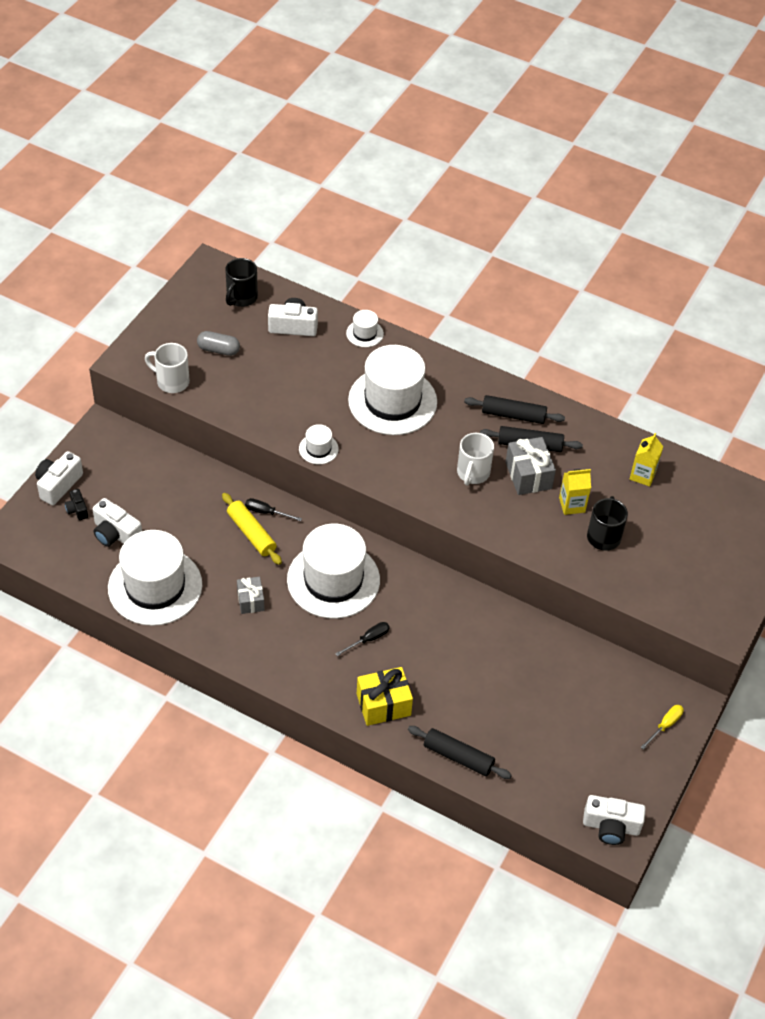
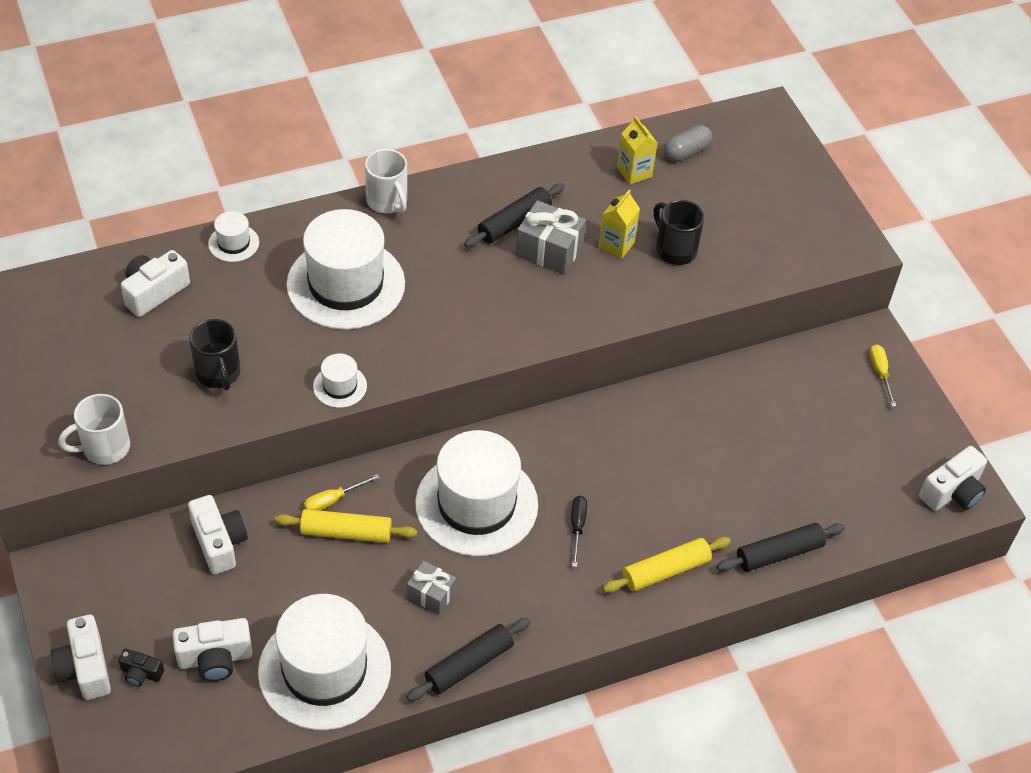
camera: 50 degrees left, 0 degrees up
grey capsule [197,331,240,356] -> grey capsule moved to [664,125,713,161]
black mug [225,258,258,307] -> black mug moved to [189,319,240,390]
black screwdriver [245,498,302,521] -> yellow screwdriver [304,474,380,511]
yellow gift [357,667,413,726] -> yellow rolling pin [603,537,731,593]
white mug [457,433,494,486] -> white mug moved to [365,149,407,214]
black rolling pin [464,395,565,424] -> black rolling pin moved to [407,618,530,701]
none -> white camera [188,495,248,575]

